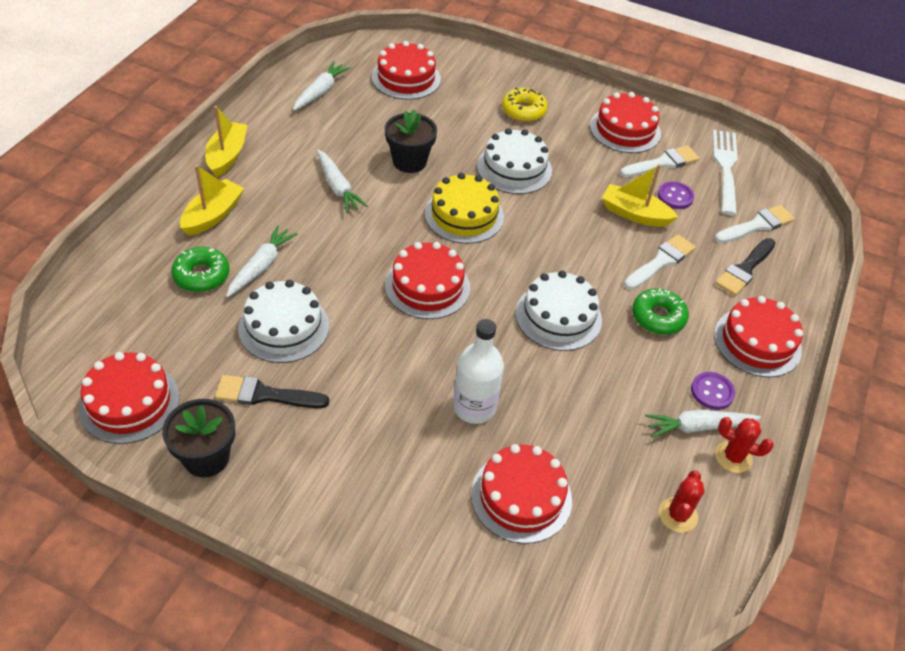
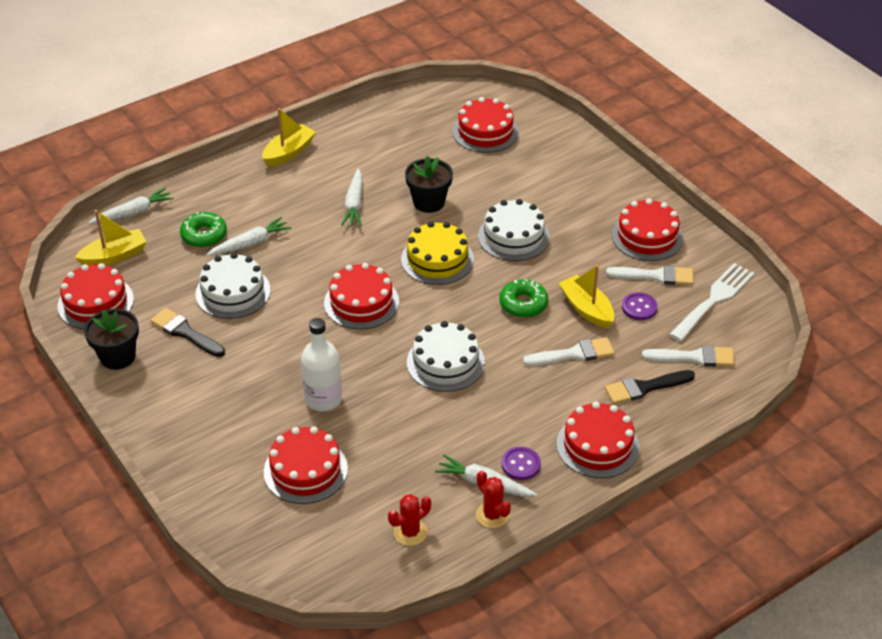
camera: 35 degrees right, 5 degrees down
yellow boat [180,165,244,236] -> yellow boat moved to [75,210,147,265]
white carrot [293,61,350,111] -> white carrot moved to [88,187,174,224]
yellow donut [502,88,548,122] -> none
green donut [632,289,689,335] -> green donut moved to [499,279,548,318]

